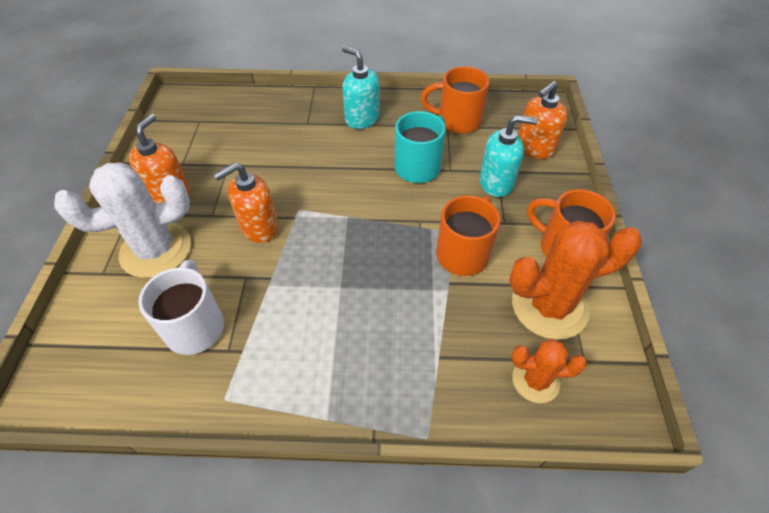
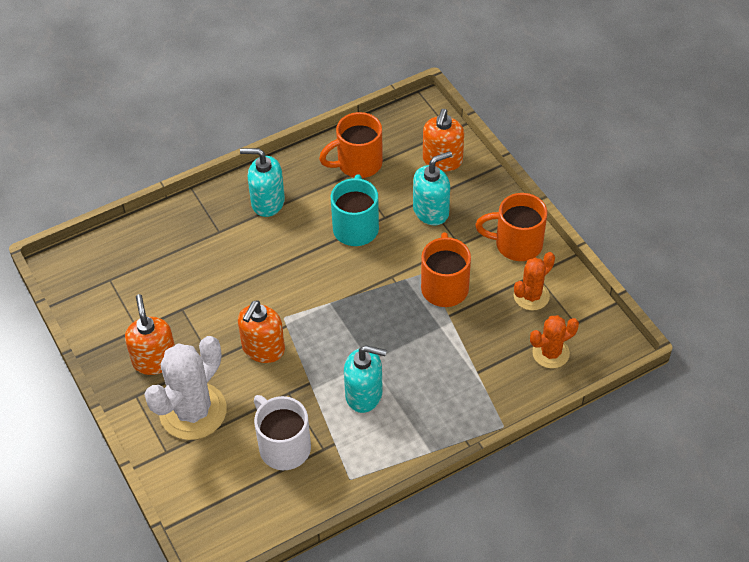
camera: 30 degrees left, 0 degrees up
orange cactus [509,221,642,340] -> orange cactus [514,252,555,311], size x0.56
none -> turquoise soap dispenser [344,345,387,413]

